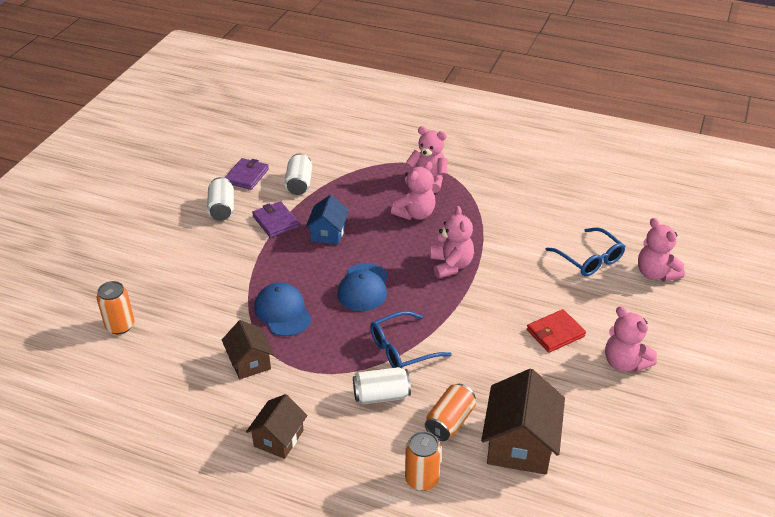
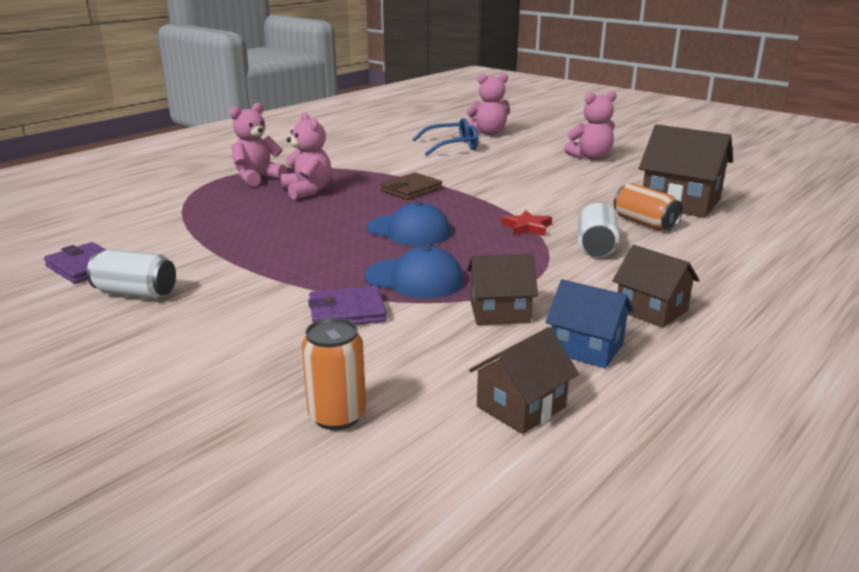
camera: 70 degrees left, 15 degrees down
purple wallet [252,201,299,238] -> purple wallet moved to [308,286,387,325]
blue cap [254,282,312,336] -> blue cap turned 150 degrees counterclockwise [365,246,464,298]
white can [285,153,312,195] -> none
blue house [306,195,349,245] -> blue house moved to [546,279,634,368]
blue glasses [370,311,452,368] -> red star [501,210,552,236]
orange can [405,431,441,491] -> none
pink teddy bear [431,206,474,278] -> brown wallet [380,172,442,200]
red wallet [527,309,586,353] -> none
none -> brown house [469,327,579,434]

